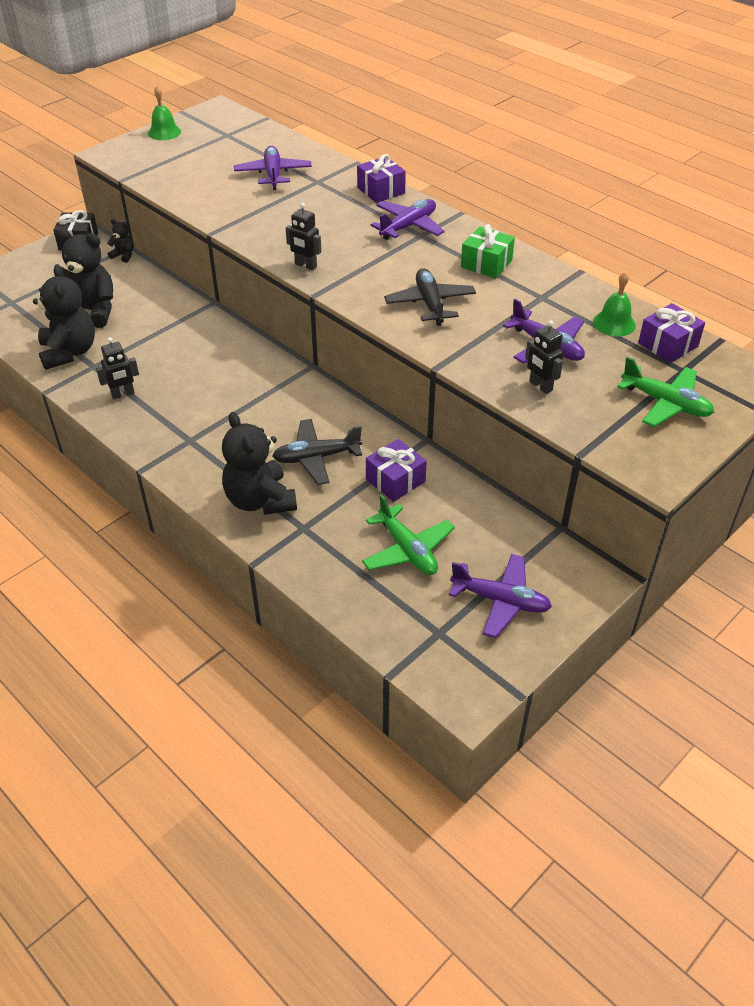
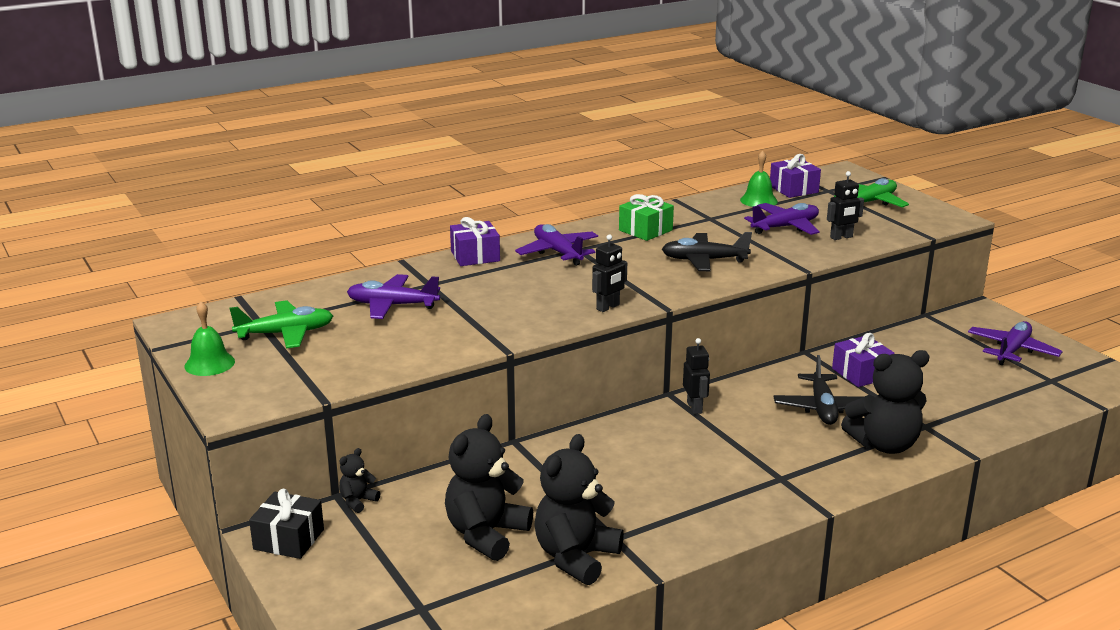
camera: 75 degrees left, 20 degrees down
black teddy bear [33,264,95,370] -> black teddy bear turned 60 degrees counterclockwise [534,434,624,585]
black robot [96,337,139,399] -> black robot moved to [683,338,710,414]
green plane [362,494,455,575] -> green plane moved to [230,300,333,348]

